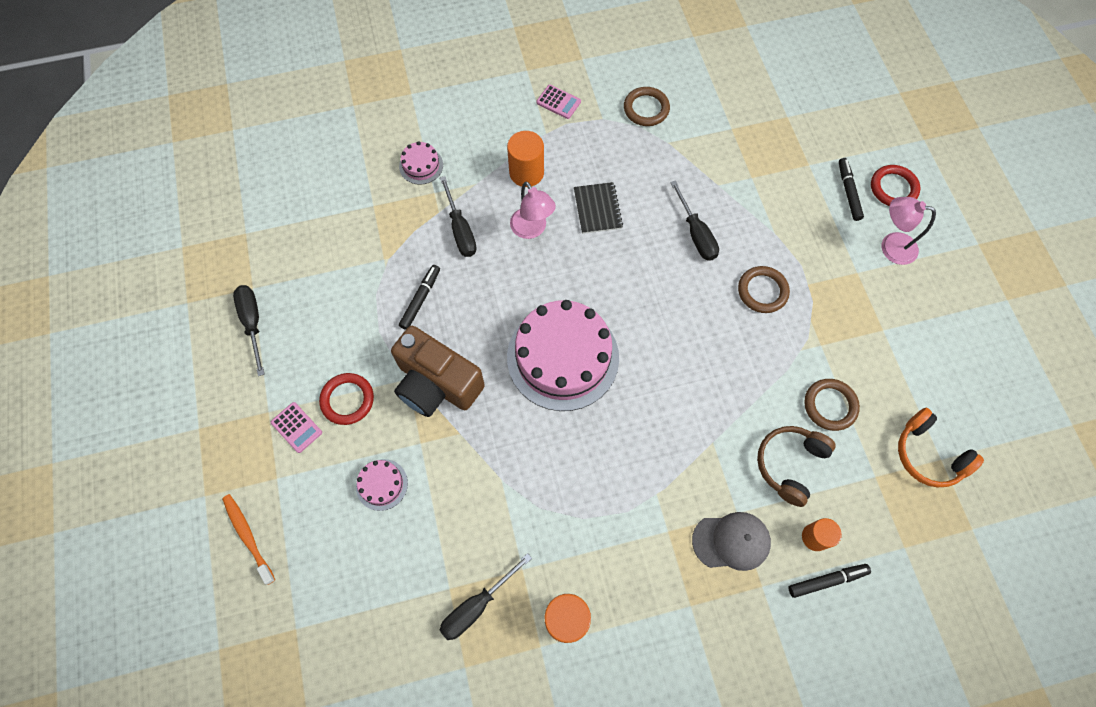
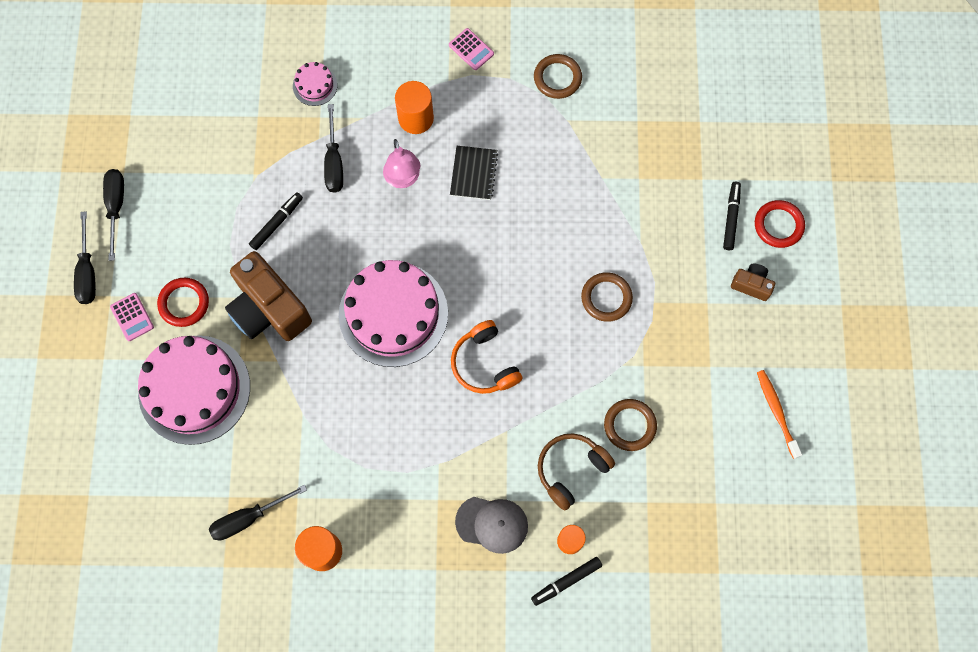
camera: 15 degrees right, 5 degrees up
orange toothbrush [222,494,275,585] -> orange toothbrush moved to [757,370,802,459]
pink cake [356,459,408,511] -> pink cake [138,335,250,445], size x2.31
black screwdriver [670,180,719,261] -> black screwdriver moved to [74,211,96,304]
black marker [789,564,871,598] -> black marker turned 150 degrees clockwise [531,557,602,606]
pink lamp [882,197,936,265] -> brown camera [731,264,775,301]
orange headphones [898,408,984,488] -> orange headphones moved to [451,320,523,394]

